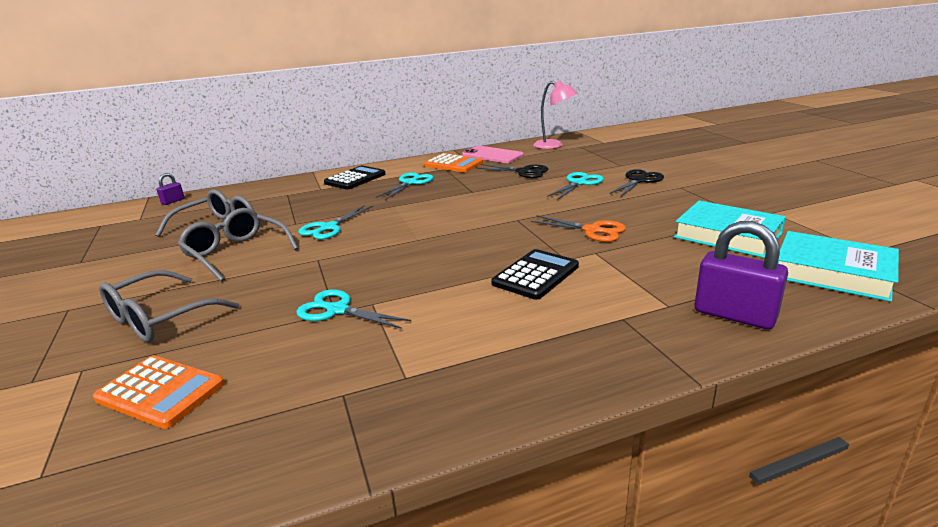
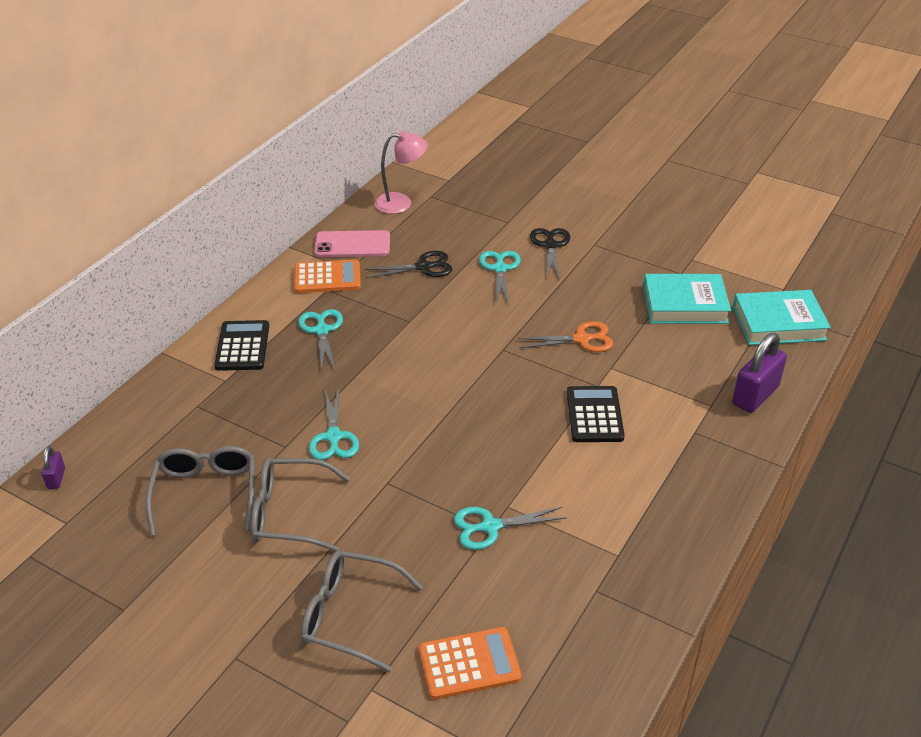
camera: 40 degrees left, 15 degrees up
grey glasses [99,270,239,342] -> grey glasses turned 105 degrees clockwise [301,550,423,672]
purple padlock [695,221,788,329] -> purple padlock turned 45 degrees counterclockwise [732,333,787,413]

